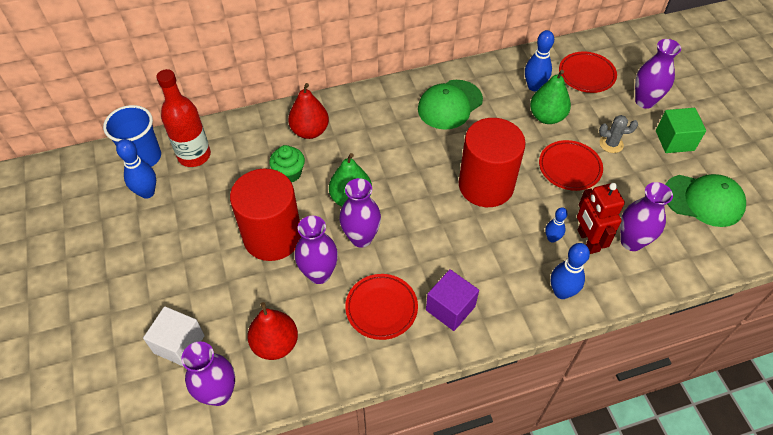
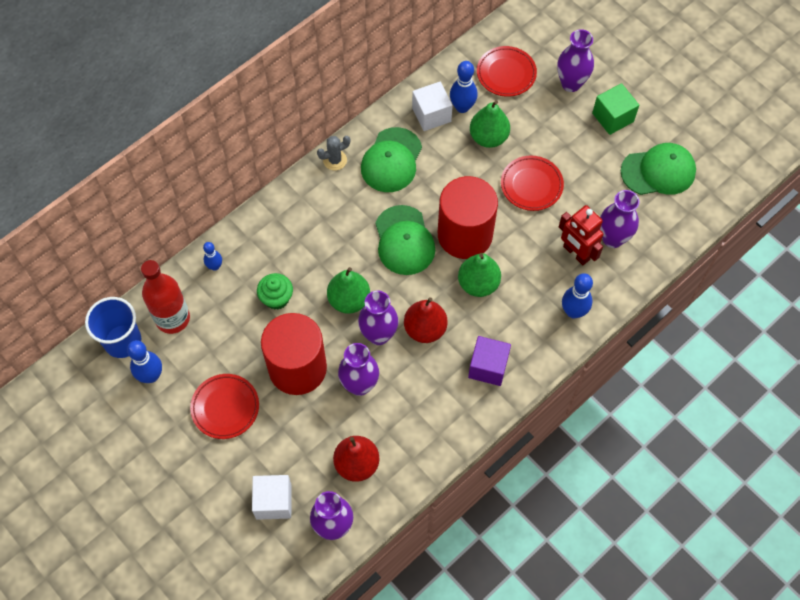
camera: 25 degrees left, 10 degrees up
red pear [288,83,329,139] -> red pear moved to [404,297,448,343]
red plate [345,274,418,340] -> red plate moved to [190,374,259,439]
blue bowling pin [545,207,568,243] -> blue bowling pin moved to [203,242,222,271]
grey cactus [599,115,638,153] -> grey cactus moved to [317,136,351,170]
none -> green cap [375,205,435,275]
none -> white cube [412,81,453,131]
none -> green pear [458,253,501,297]

